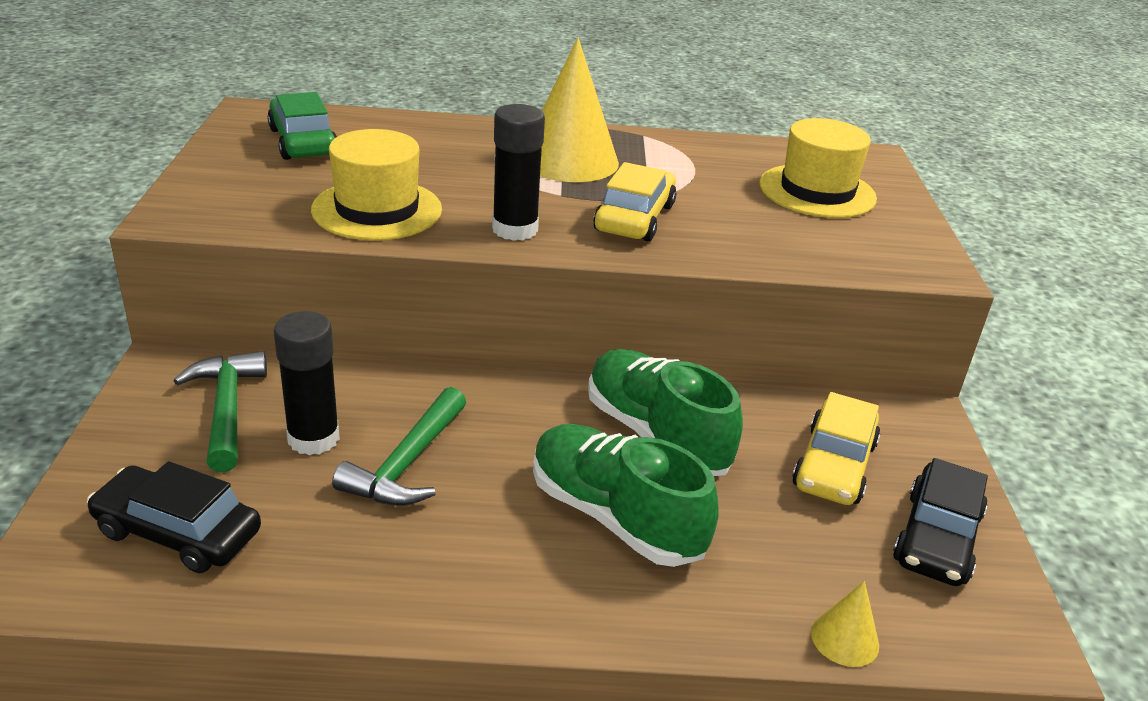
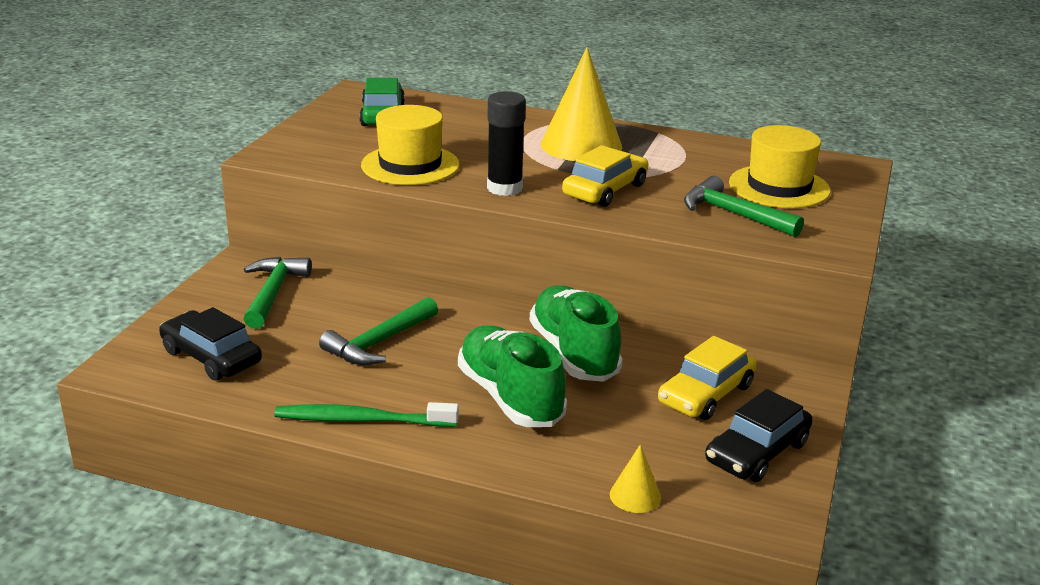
camera: 20 degrees right, 5 degrees down
black glue stick [274,311,340,455] -> none
none -> green toothbrush [274,402,459,427]
none -> green hammer [684,176,804,237]

